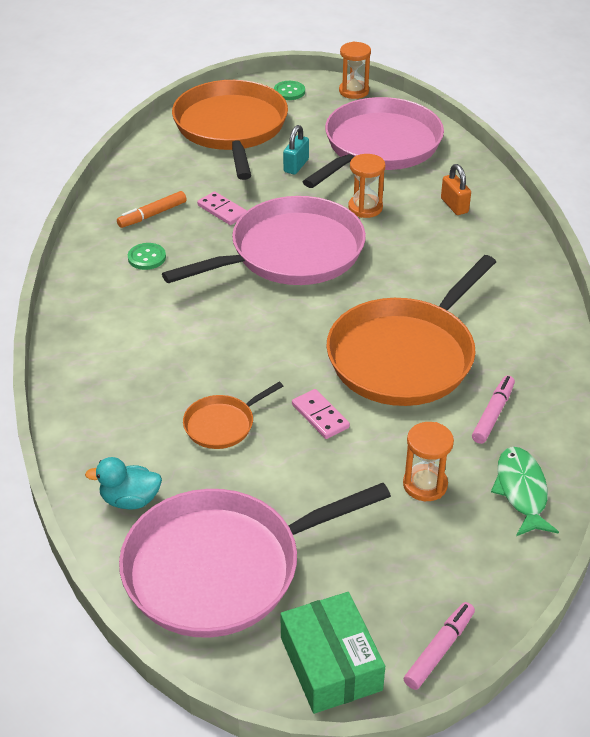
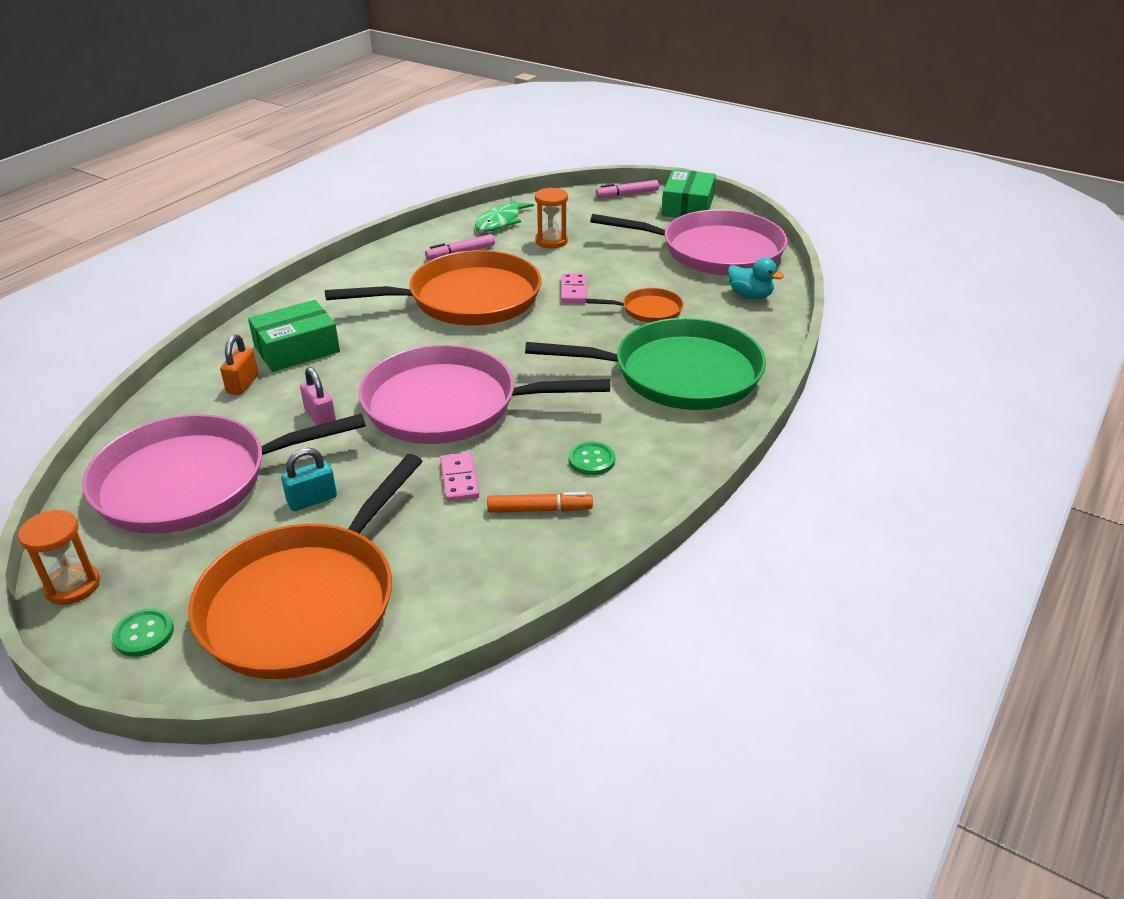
camera: 145 degrees left, 5 degrees down
orange hourglass [348,154,385,218] -> pink padlock [300,367,336,425]
none -> green box [248,300,340,372]
none -> green pan [525,318,766,410]

